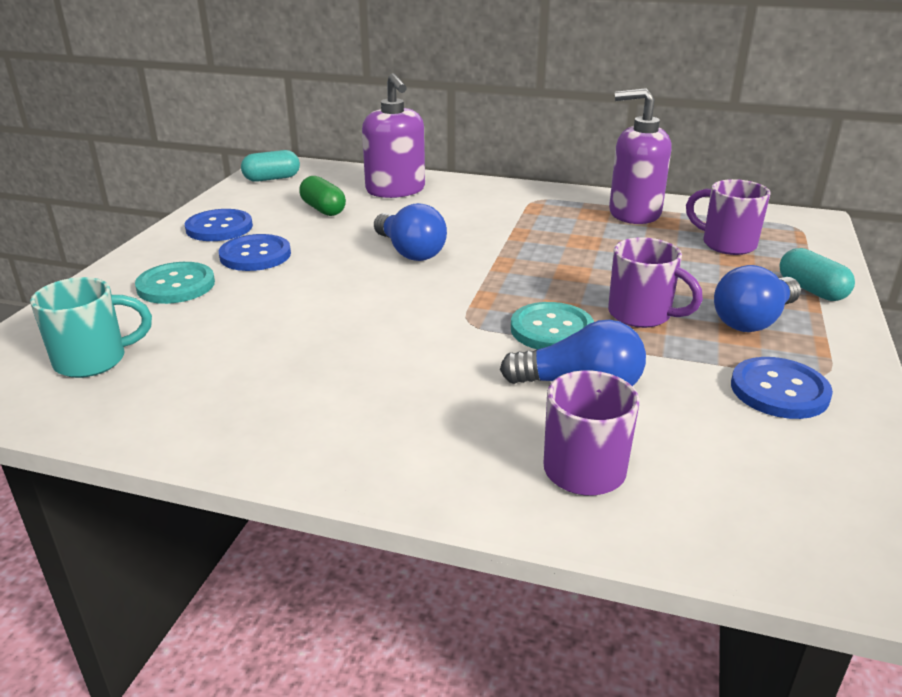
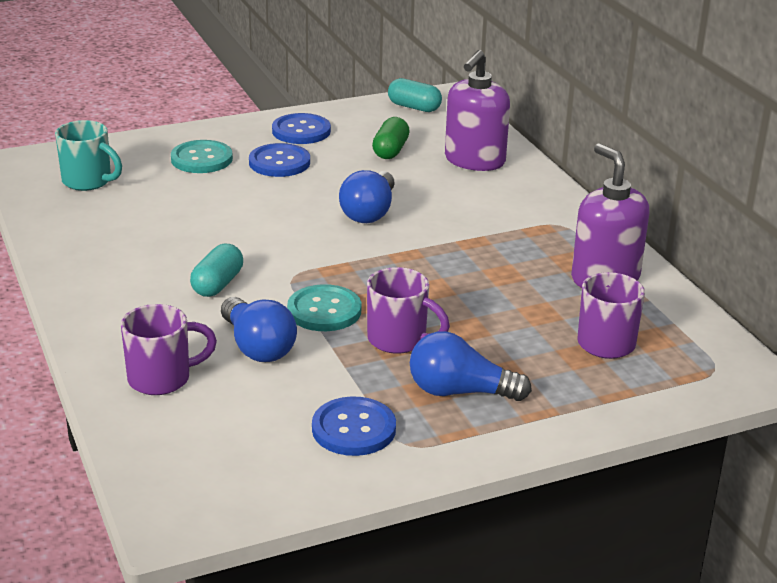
camera: 50 degrees right, 0 degrees up
purple mug [608,237,703,328] -> purple mug turned 60 degrees counterclockwise [367,267,450,354]
turquoise capsule [779,248,855,301] -> turquoise capsule moved to [190,244,243,297]

